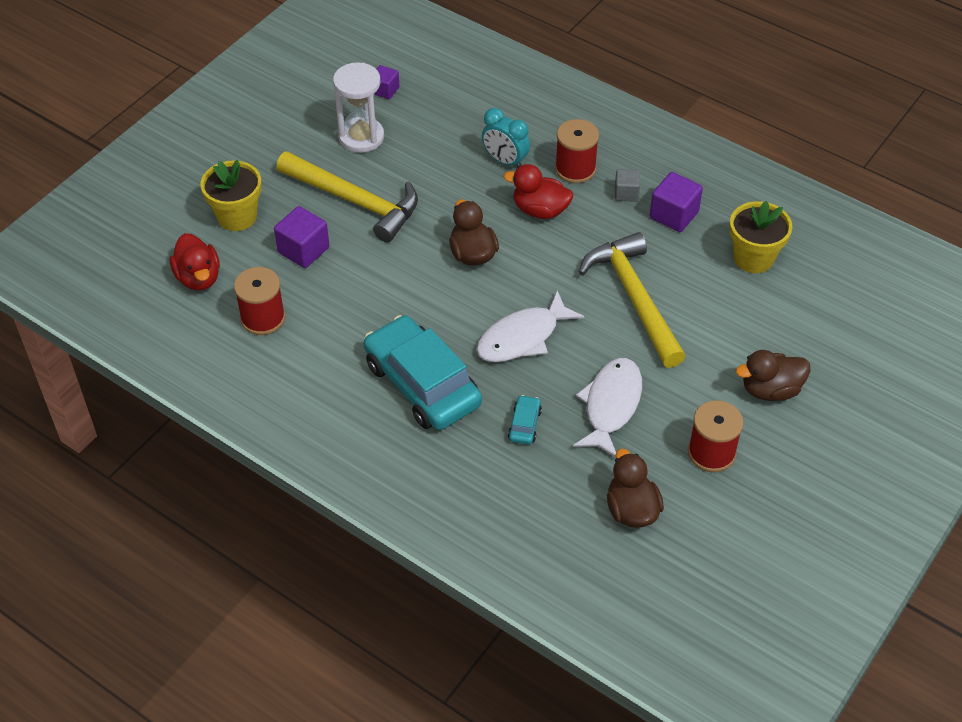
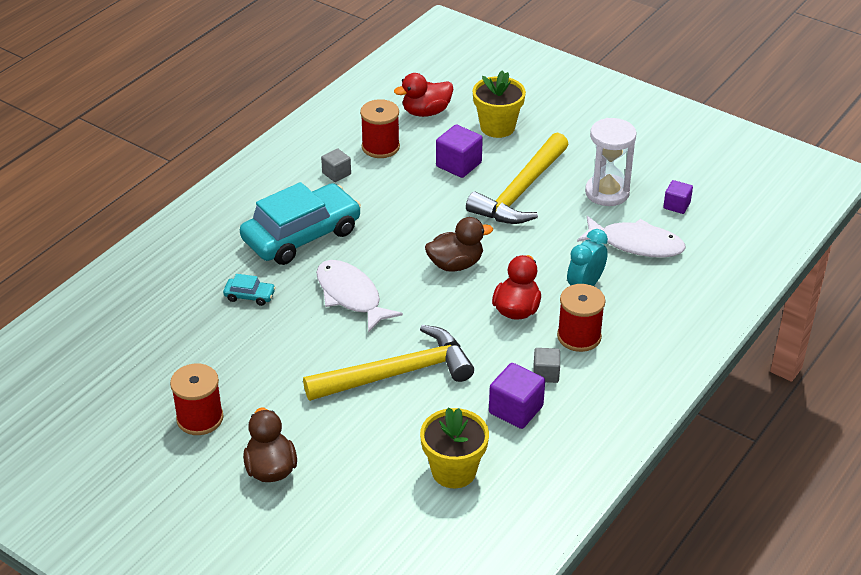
camera: 90 degrees right, 10 degrees down
white fish [573,358,642,457] -> white fish moved to [577,216,686,258]
brown duck [607,449,664,528] -> none
none -> grey cube [321,148,351,182]

